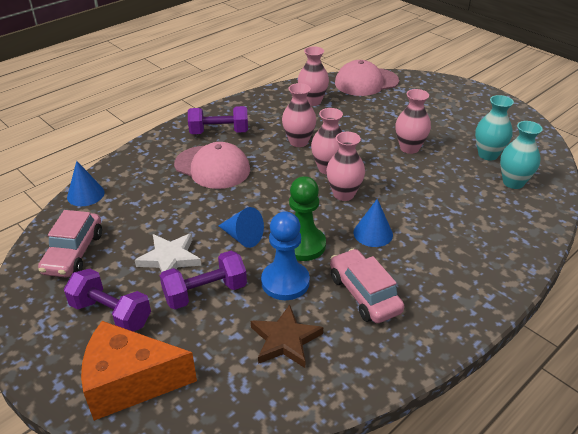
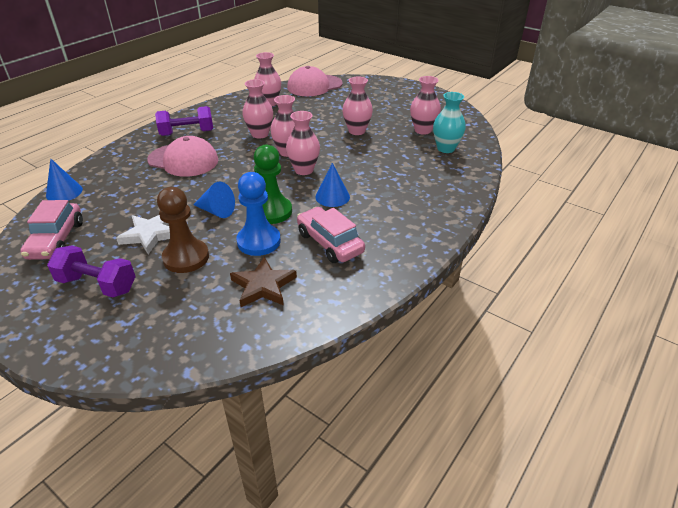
camera: 10 degrees left, 0 degrees up
orange cheese [81,321,197,421] -> none
purple dumbbell [160,251,247,310] -> brown pawn [157,187,209,273]
turquoise vase [475,95,514,161] -> pink vase [410,76,441,135]

